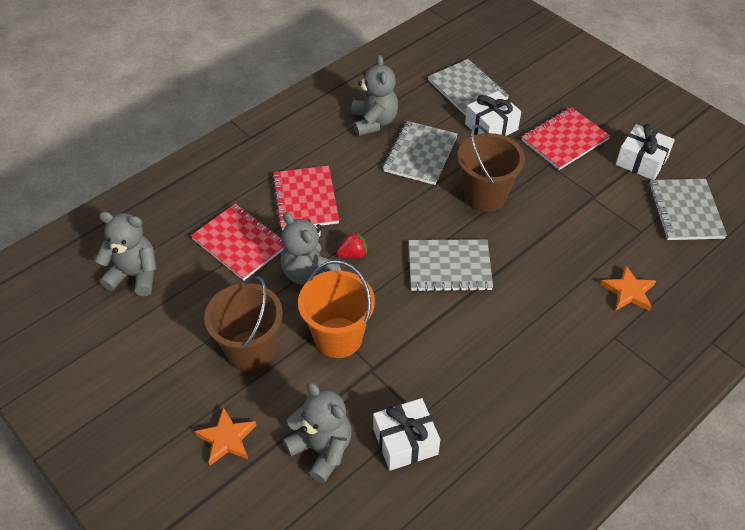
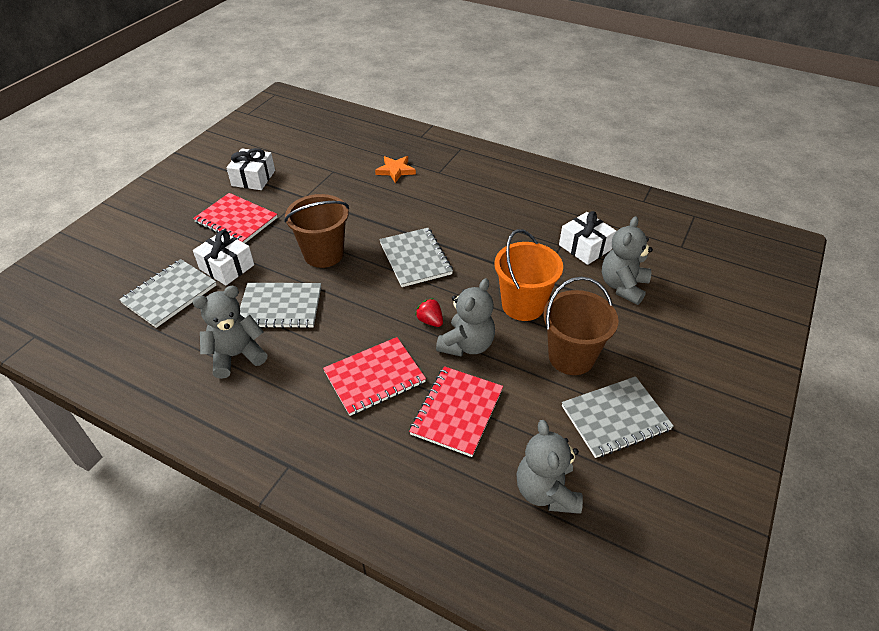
camera: 110 degrees left, 5 degrees down
orange star [195,407,256,466] -> none
grey notebook [649,179,727,240] -> grey notebook moved to [562,376,674,458]

